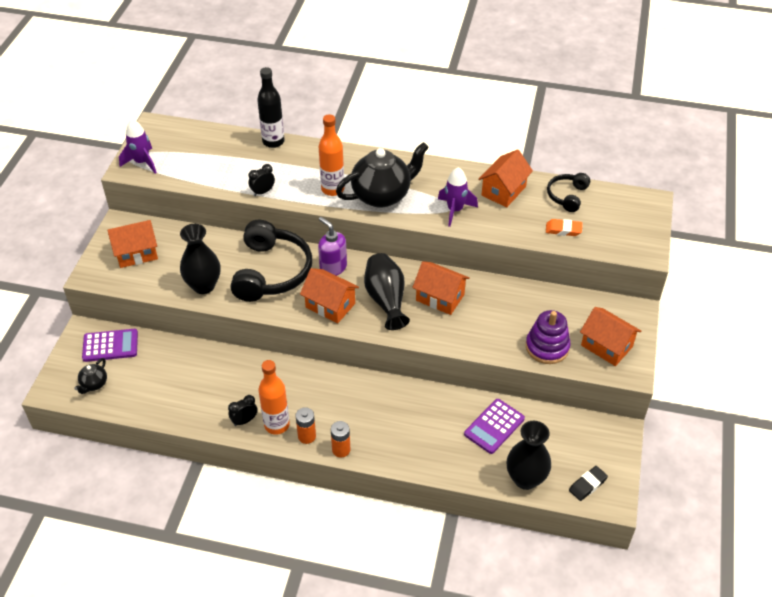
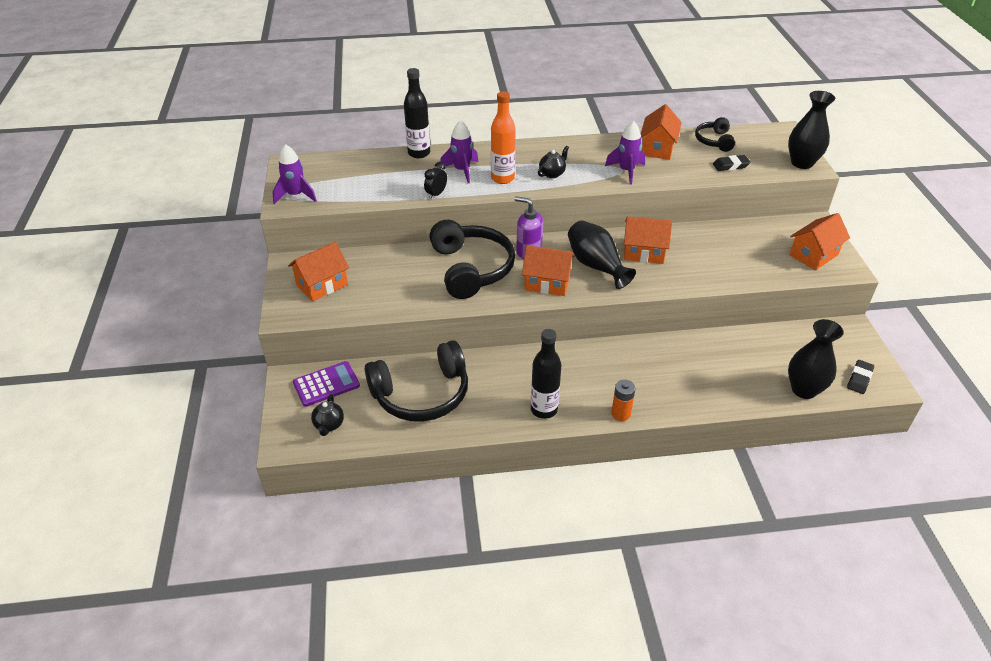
camera: 20 degrees left, 5 degrees down
black vase [180,224,221,294] -> black vase moved to [788,91,835,169]
black clock [228,395,258,426] -> none
orange bottle [259,360,290,435] -> black bottle [531,329,561,419]
orange battery [295,407,316,444] -> none
black teapot [336,142,429,208] -> black teapot [538,146,569,178], size x0.45
purple calculator [464,399,525,454] -> none
purple stacking toy [526,310,570,364] -> none
orange eraser [546,219,582,236] -> black eraser [713,155,751,171]
orange house [580,307,641,366] -> orange house turned 60 degrees counterclockwise [790,213,850,270]
none -> black headphones [365,340,468,422]
none -> purple rocket [440,120,478,183]

